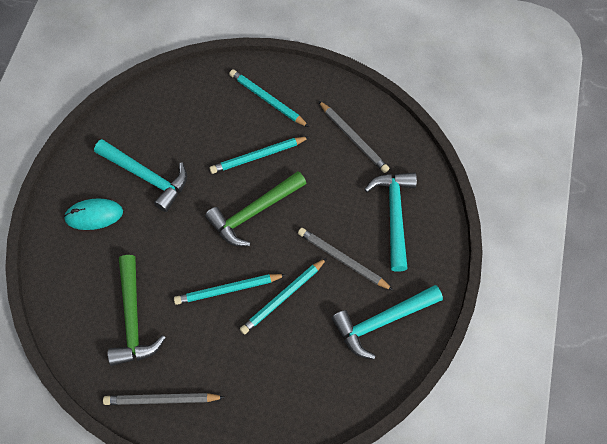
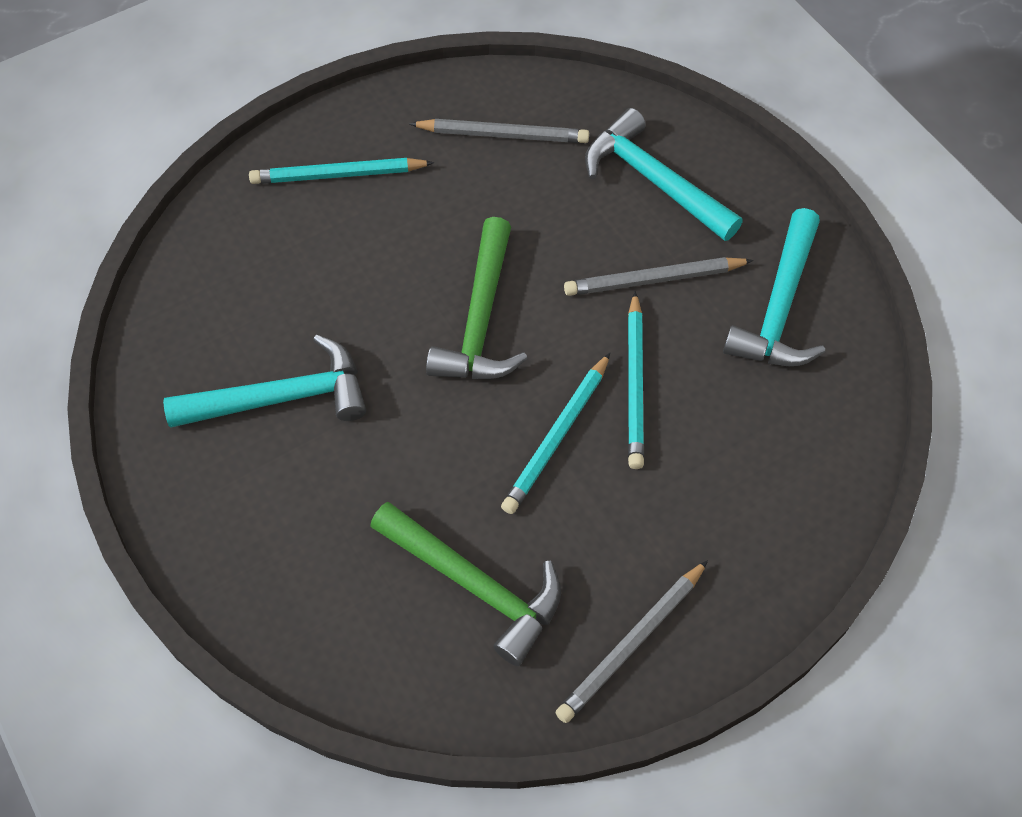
camera: 45 degrees left, 5 degrees down
turquoise mouse [64,198,123,230] -> none
turquoise pencil [209,137,309,174] -> none

